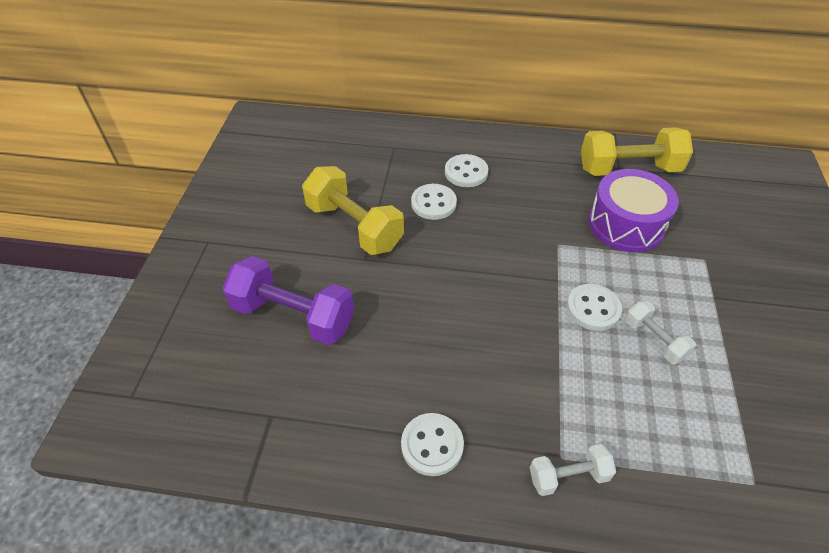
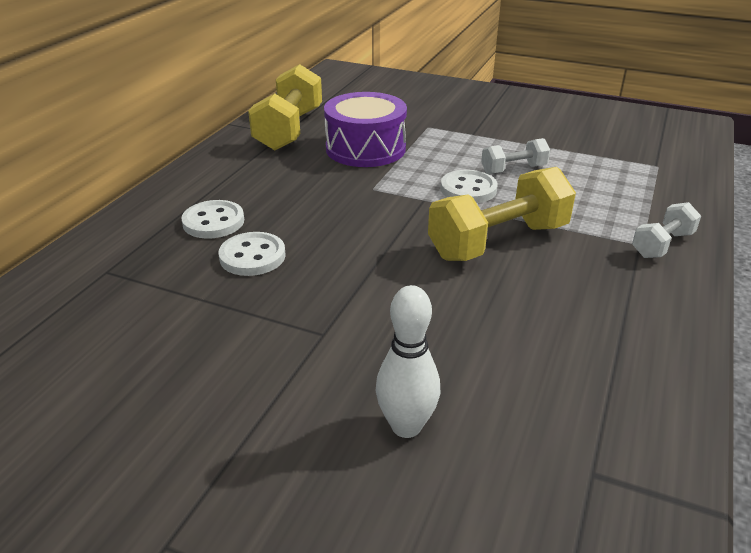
camera: 75 degrees left, 15 degrees down
purple dumbbell [222,256,354,345] -> white bowling pin [375,285,440,438]
yellow dumbbell [302,166,404,255] -> yellow dumbbell moved to [428,167,576,261]
white button [401,413,464,476] -> none
white dumbbell [530,444,616,496] -> white dumbbell turned 45 degrees clockwise [632,202,701,258]

